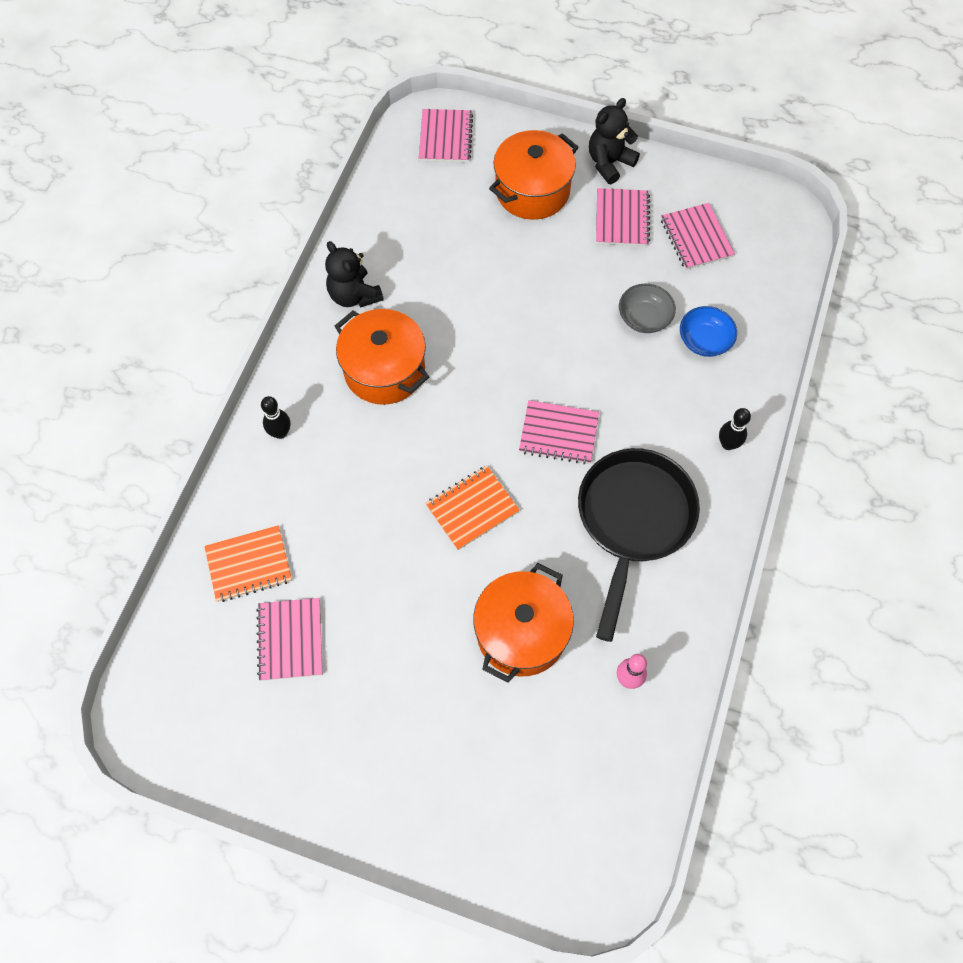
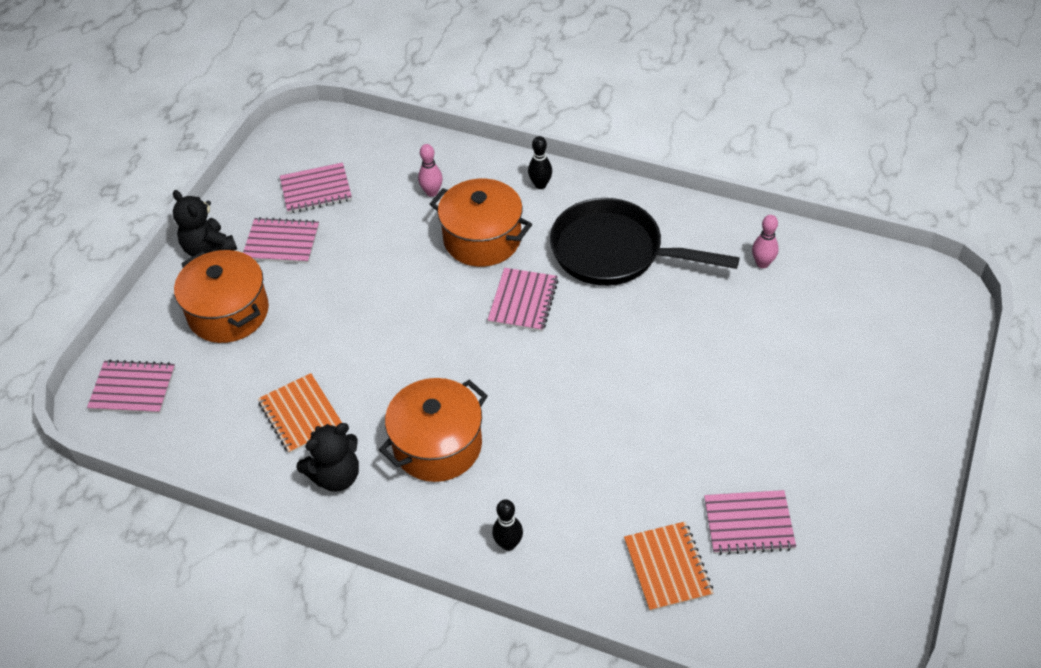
camera: 85 degrees left, 15 degrees down
orange notebook [425,466,520,550] -> orange notebook moved to [258,373,342,454]
orange pot [473,563,574,682] -> orange pot moved to [430,179,532,267]
grey bowl [619,284,676,333] -> none
blue bowl [680,306,737,357] -> pink bowling pin [418,144,443,197]

